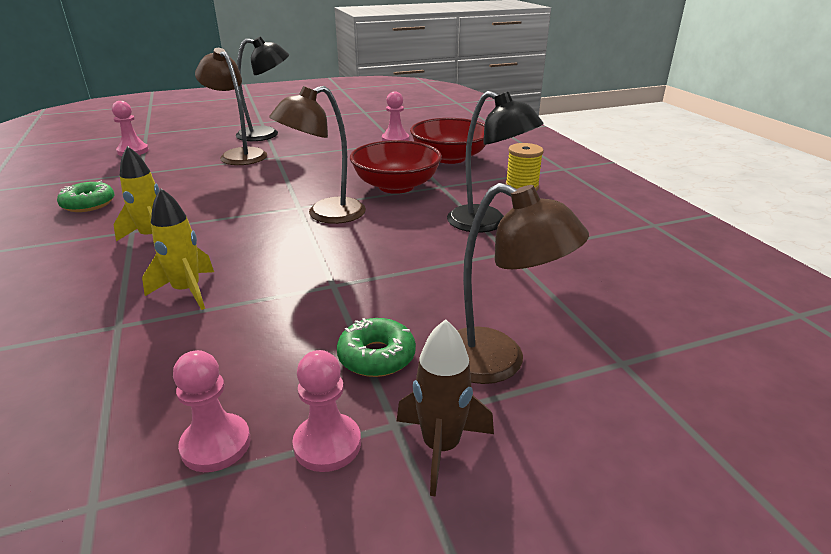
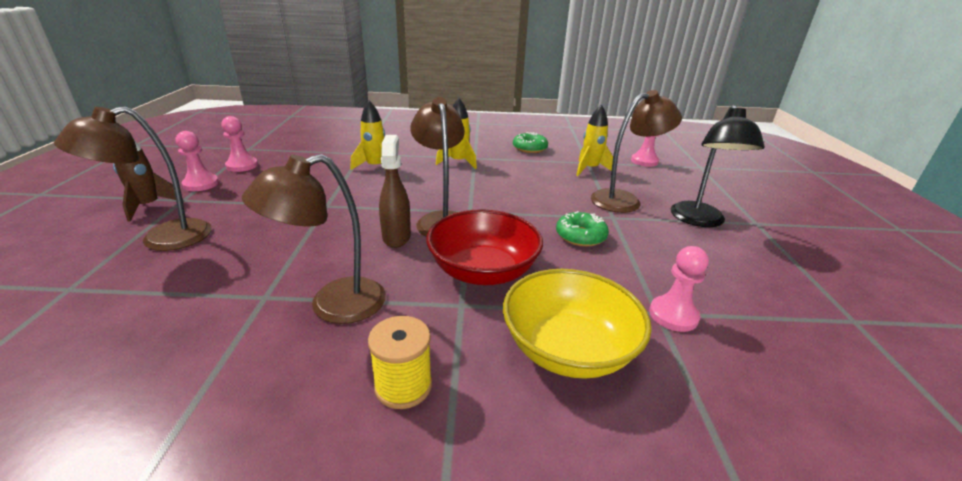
camera: 110 degrees right, 0 degrees up
green donut [337,318,416,377] -> green donut moved to [556,211,609,247]
red bowl [410,118,485,164] -> yellow bowl [503,269,652,379]
black lamp [447,91,544,232] -> brown lamp [242,154,386,324]
none -> brown spray bottle [379,135,411,248]
none -> yellow rocket [576,104,613,176]

